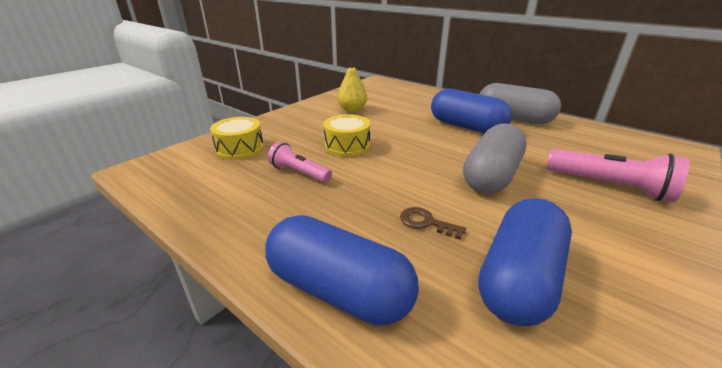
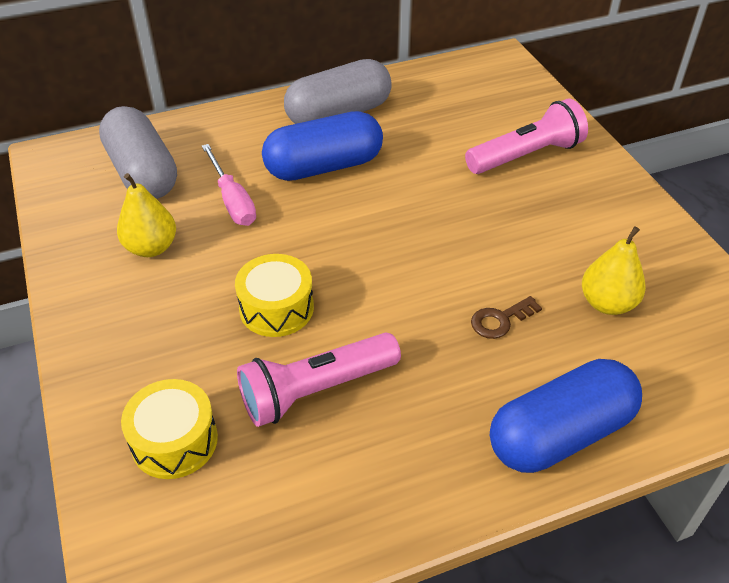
camera: 60 degrees left, 15 degrees up
pink flashlight [268,142,332,183] -> pink flashlight [237,333,401,427], size x1.54
grey capsule [463,123,527,194] -> grey capsule moved to [99,106,177,199]
blue capsule [478,198,572,326] -> yellow pear [582,226,646,315]
none -> pink screwdriver [202,144,256,226]

